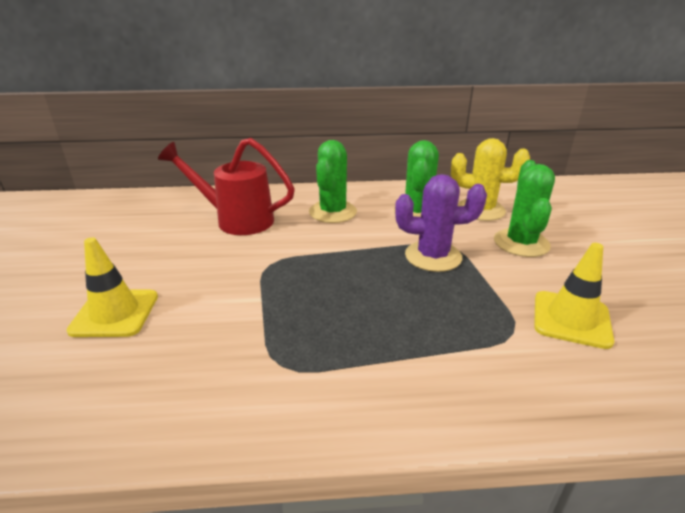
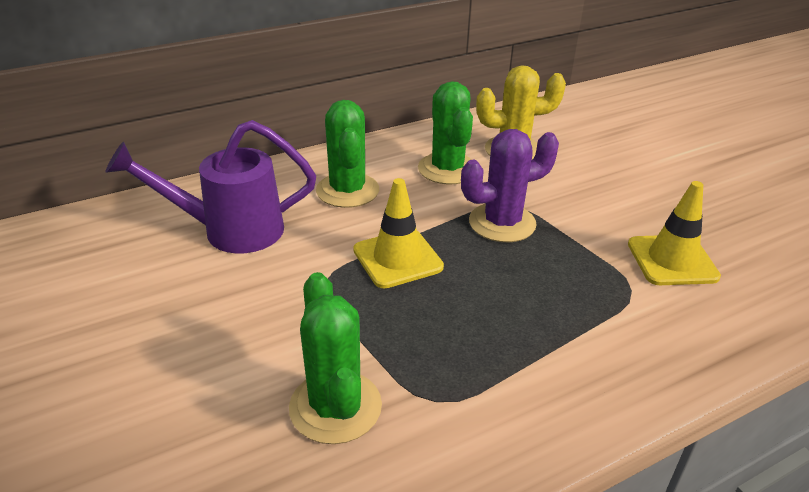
camera: 25 degrees left, 5 degrees up
yellow traffic cone [67,237,158,337] -> yellow traffic cone moved to [353,178,444,289]
red watering can [158,138,295,235] -> purple watering can [105,120,316,254]
green cactus [494,160,555,257] -> green cactus moved to [289,272,382,444]

